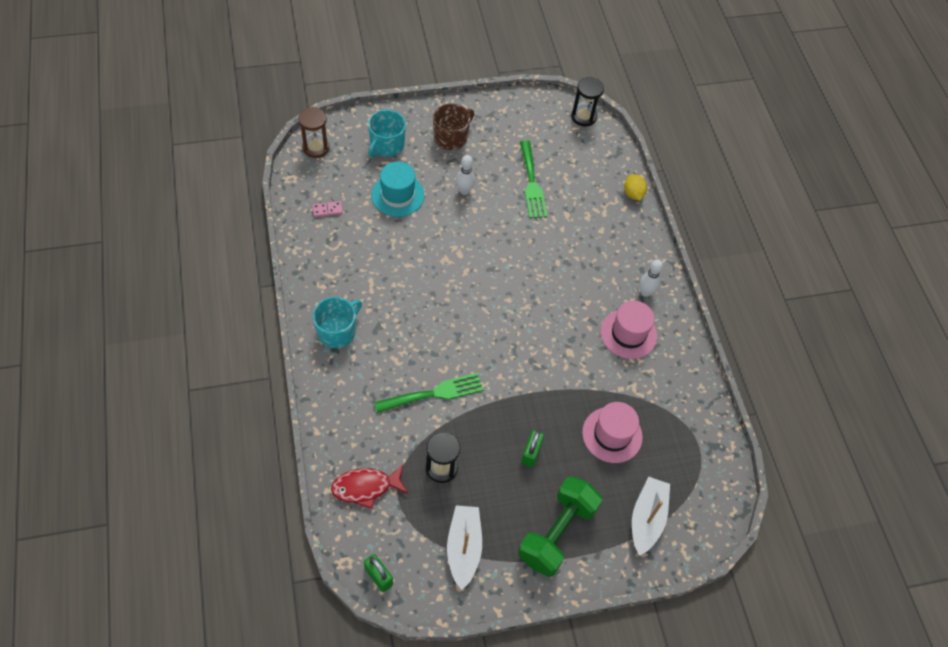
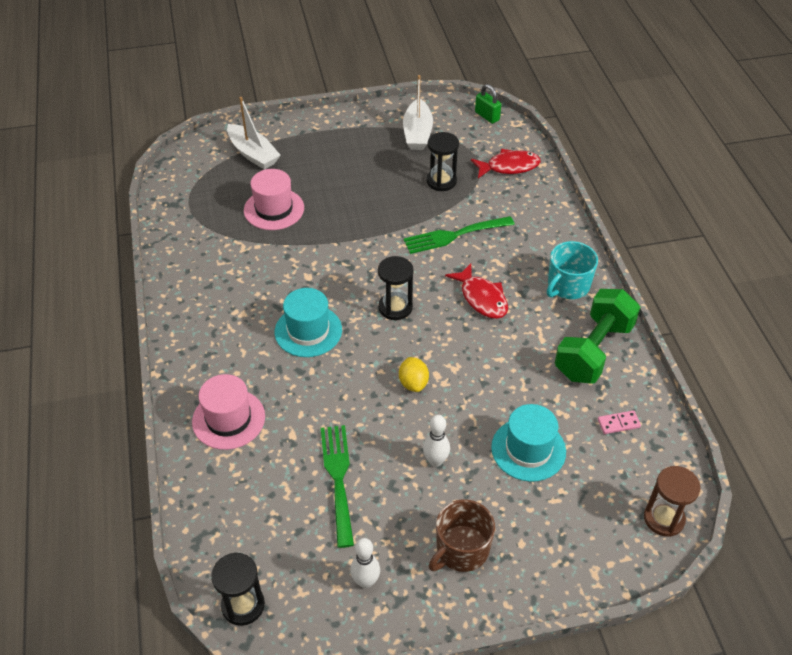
camera: 175 degrees left, 10 degrees down
turquoise mug [368,110,406,157] -> none
green dumbbell [518,476,602,577] -> green dumbbell moved to [555,289,640,383]
green padlock [521,430,544,467] -> none
pink hat [601,301,657,359] -> pink hat moved to [192,374,265,450]
yellow lemon [624,174,647,201] -> yellow lemon moved to [399,357,429,392]
white boat [632,477,670,556] -> white boat turned 60 degrees counterclockwise [227,97,281,170]
white bowling pin [639,259,663,297] -> white bowling pin moved to [350,538,380,588]
none -> turquoise hat [275,288,342,357]
none -> black hourglass [378,256,414,320]
none -> red fish [445,263,508,319]

